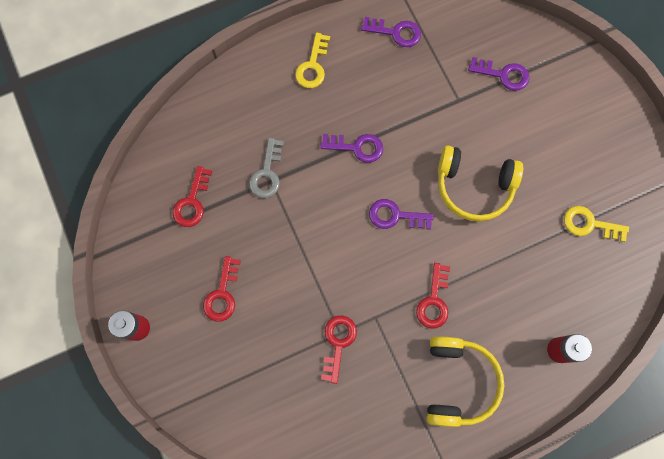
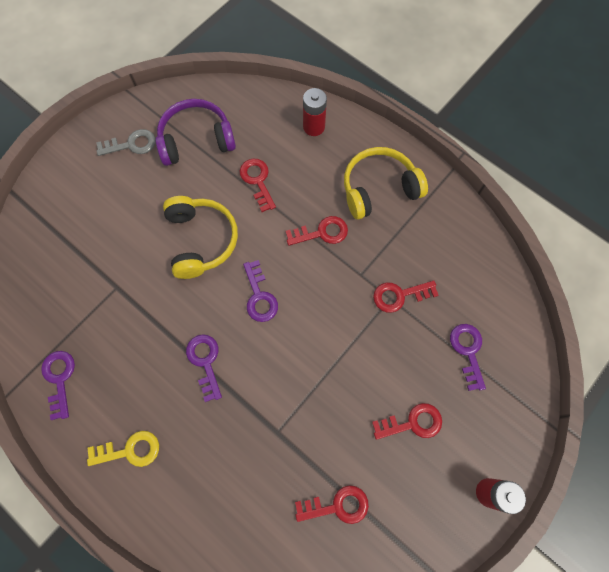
camera: 115 degrees left, 5 degrees down
grey key [249,138,284,198] -> grey key moved to [96,129,156,156]
purple key [468,57,529,91] -> purple key moved to [450,324,486,391]
yellow key [564,206,629,242] -> purple headphones [156,99,236,166]
none -> red key [240,159,276,212]

